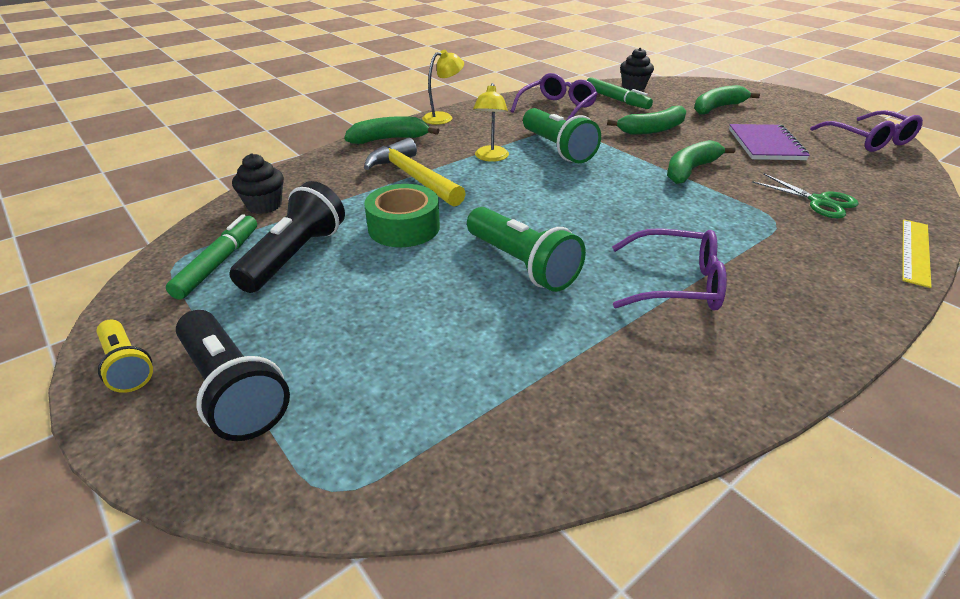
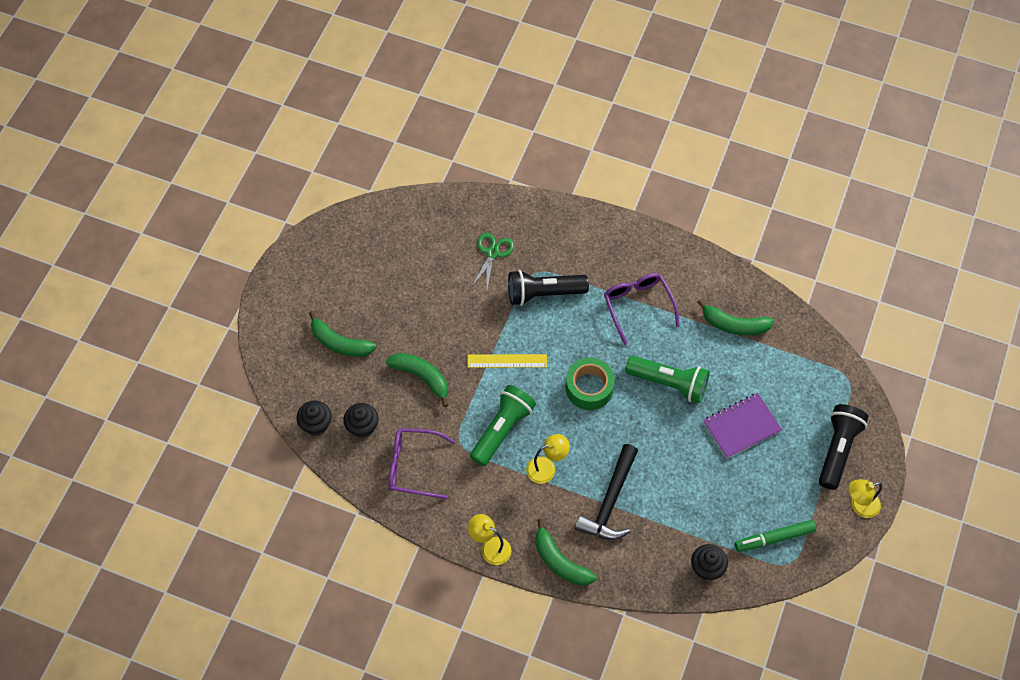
camera: 120 degrees left, 25 degrees up
yellow flashlight [97,320,153,393] -> yellow lamp [849,479,882,518]
black flashlight [229,181,345,293] -> black flashlight moved to [508,270,589,306]
yellow hammer [364,138,466,207] -> black hammer [575,444,638,540]
green tape [364,184,440,247] -> green tape moved to [566,358,615,410]
green flashlight [467,207,586,292] -> green flashlight turned 90 degrees clockwise [625,356,710,403]
green marker [587,77,653,109] -> black cupcake [343,403,379,438]
green banana [667,140,735,184] -> green banana moved to [697,299,774,335]
purple notebook [729,124,810,160] -> purple notebook moved to [703,393,782,459]
purple glasses [810,110,923,152] -> none
yellow ruler [902,219,932,288] -> yellow ruler moved to [467,354,547,368]

